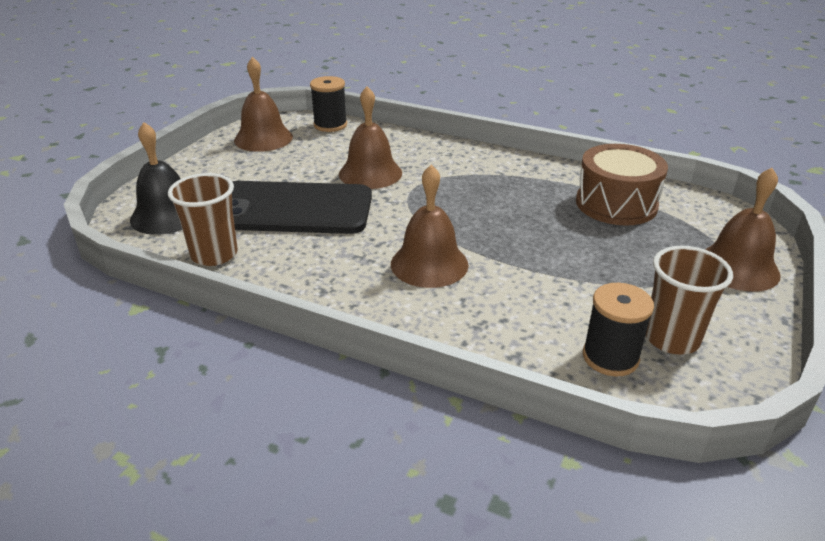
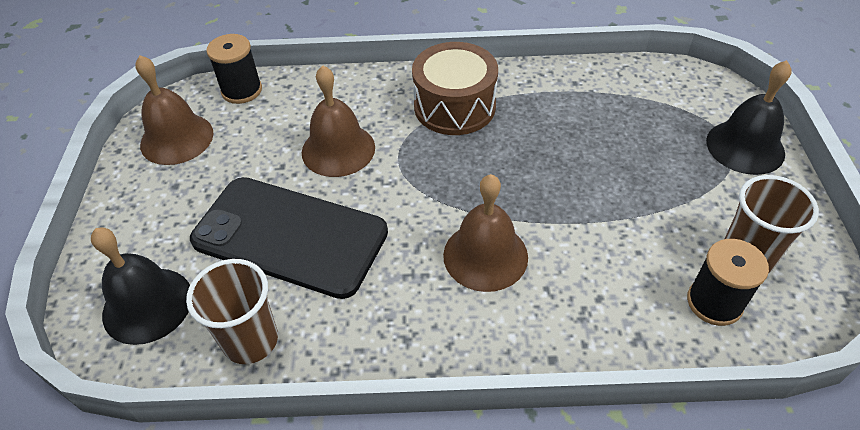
camera: 25 degrees left, 15 degrees up
black phone [232,181,372,234] -> black phone turned 45 degrees clockwise [190,177,388,299]
brown drum [576,144,668,226] -> brown drum moved to [412,42,498,135]
brown bell [705,168,780,292] -> black bell [706,60,792,175]

